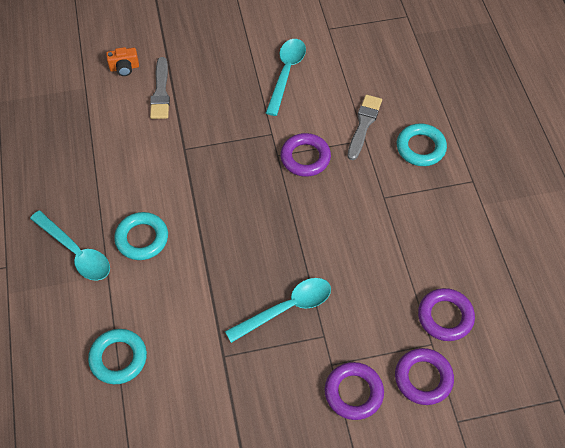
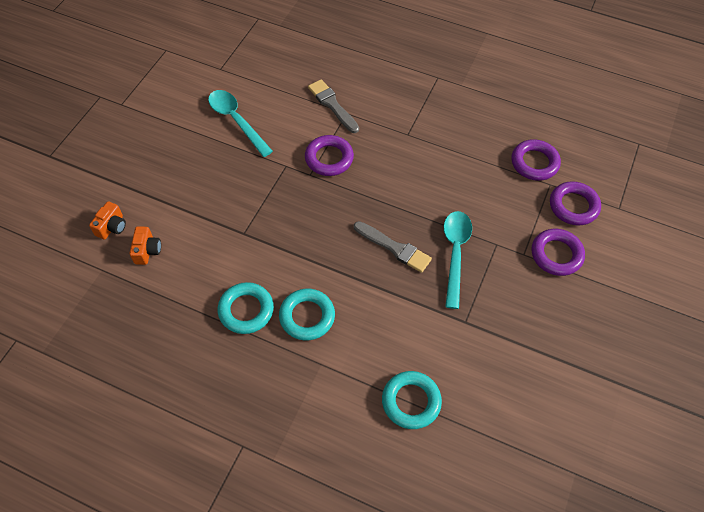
camera: 55 degrees left, 0 degrees up
turquoise spoon [30,211,110,281] -> none
grey brush [150,57,170,119] -> grey brush moved to [354,221,432,273]
turquoise ring [397,123,447,166] -> turquoise ring moved to [218,282,274,334]
none -> orange camera [129,226,161,265]

